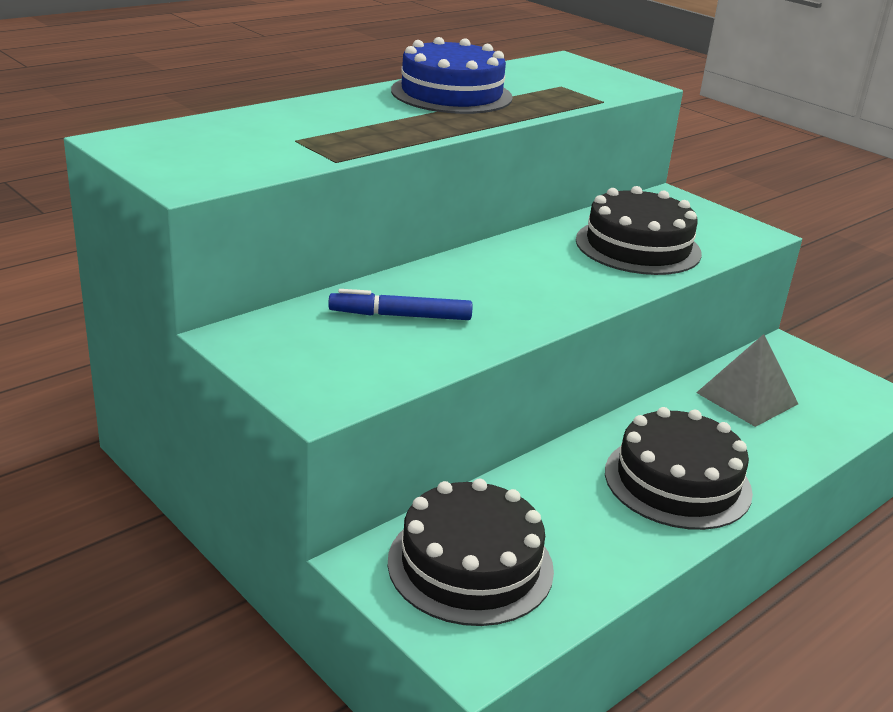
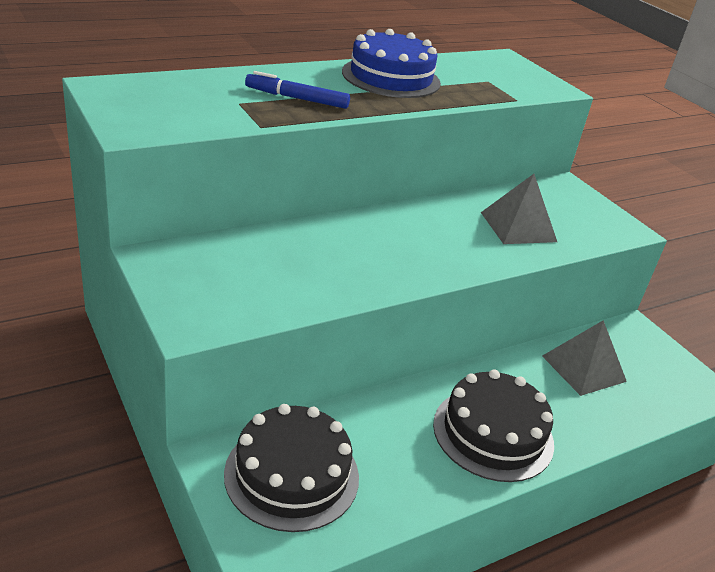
camera: 10 degrees right, 5 degrees up
blue marker [328,289,473,320] -> blue marker moved to [245,71,350,109]
black cake [576,186,702,275] -> grey pyramid [481,174,557,244]

